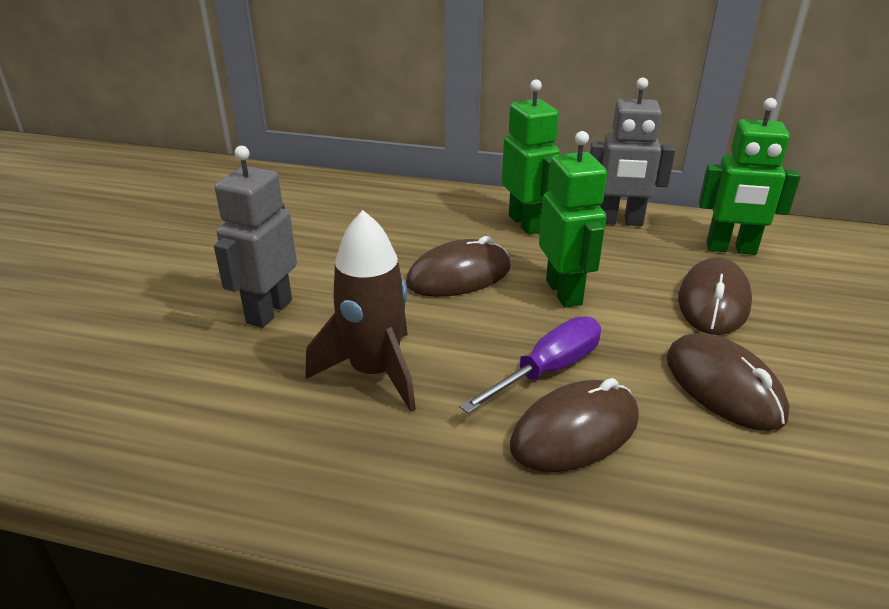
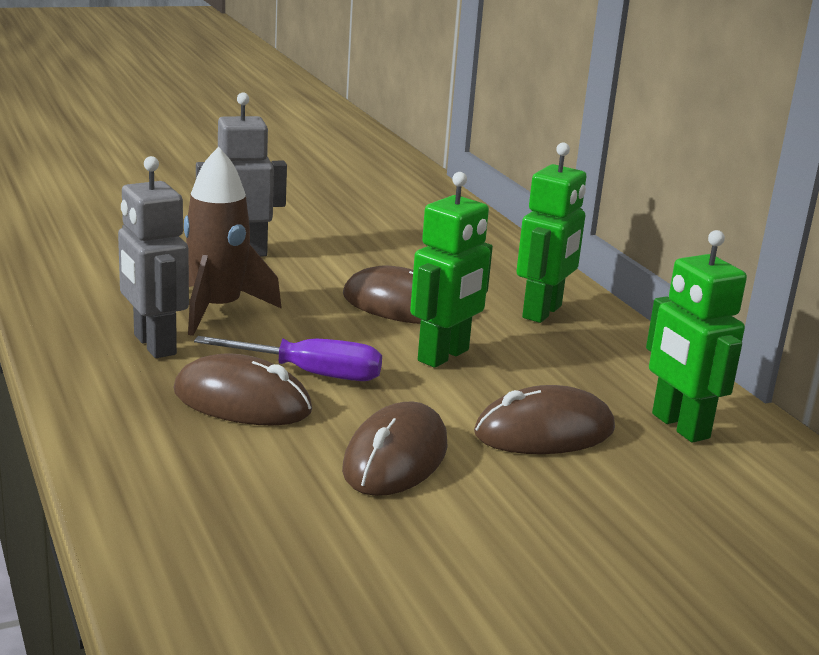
camera: 50 degrees right, 10 degrees down
grey robot [590,78,675,226] -> grey robot moved to [118,156,189,358]

